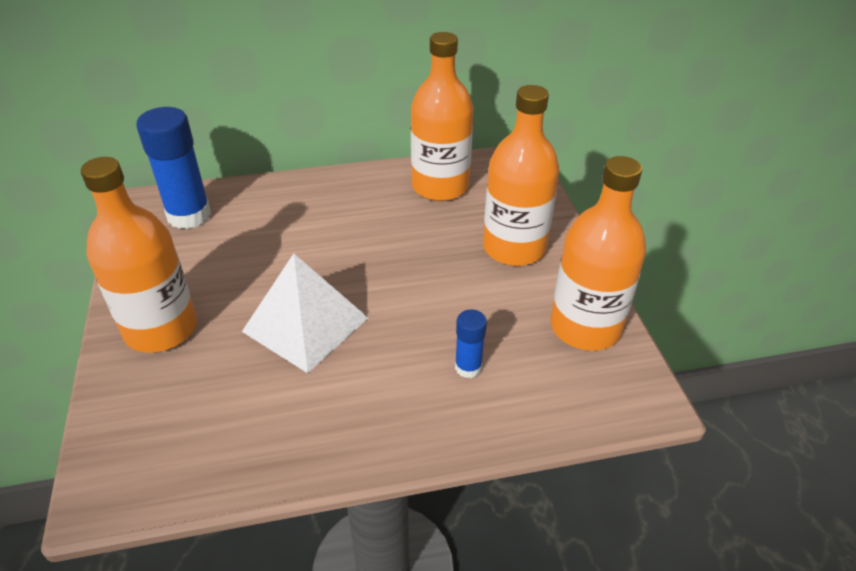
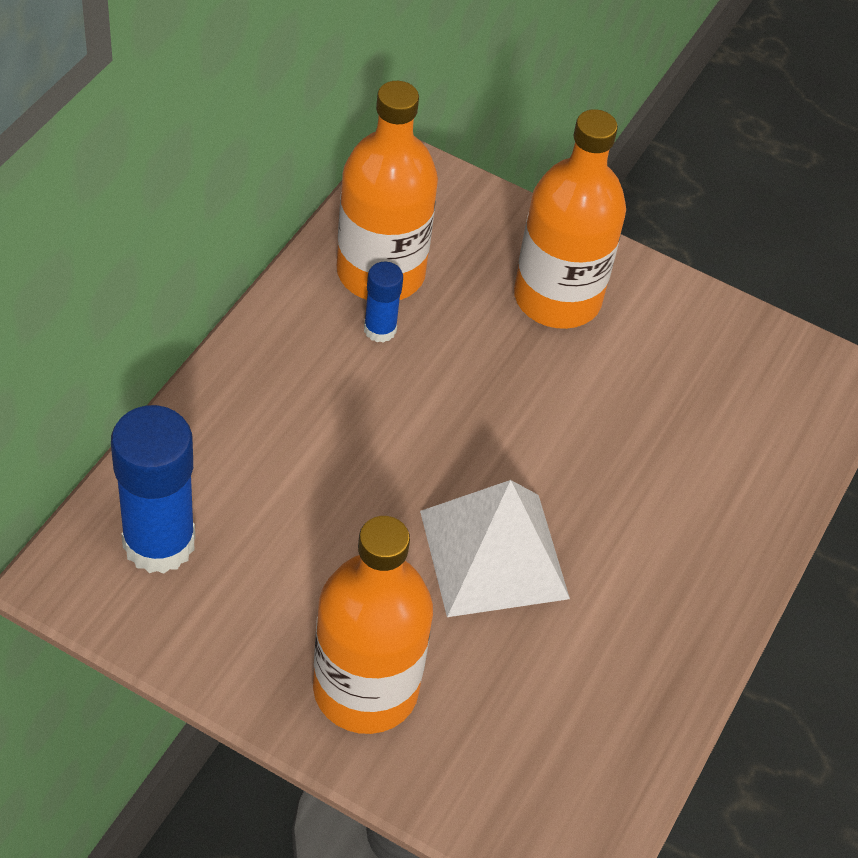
camera: 55 degrees left, 10 degrees up
blue glue stick [455,309,487,378] -> blue glue stick moved to [364,262,403,343]
orange bottle [550,156,646,351] -> none

